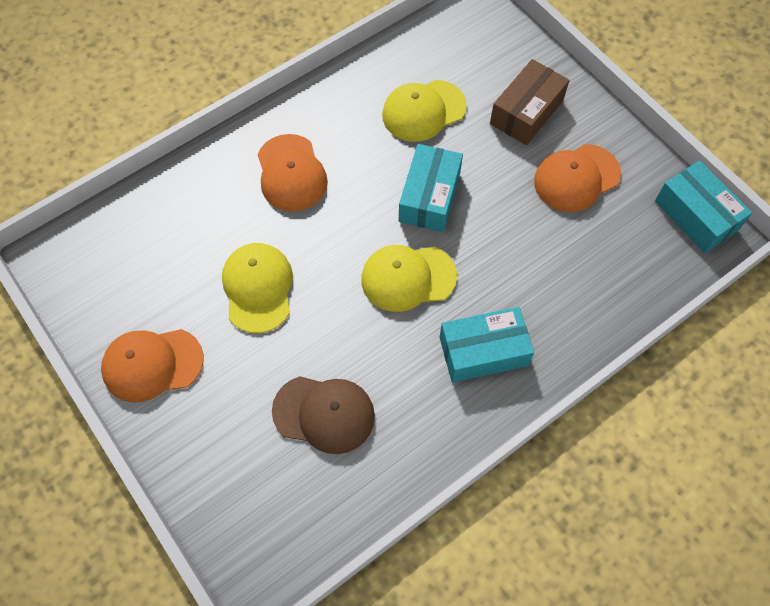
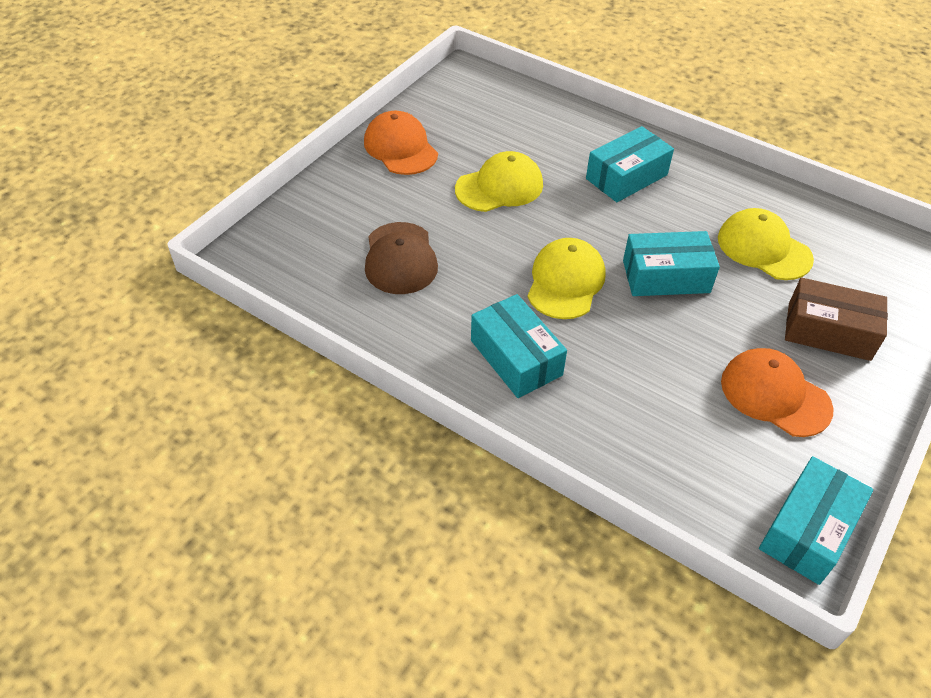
camera: 70 degrees right, 15 degrees down
orange cap [257,134,328,212] -> turquoise box [586,126,674,202]
yellow cap [361,245,457,312] -> yellow cap turned 45 degrees clockwise [527,238,606,319]

